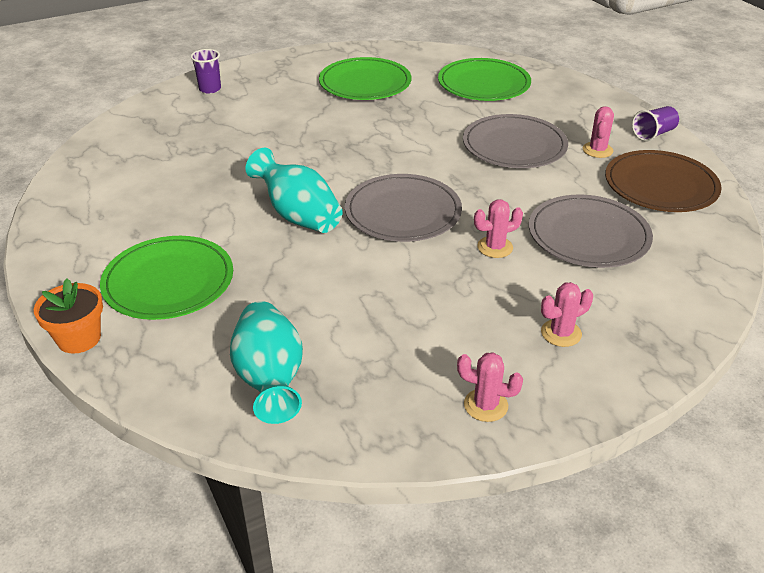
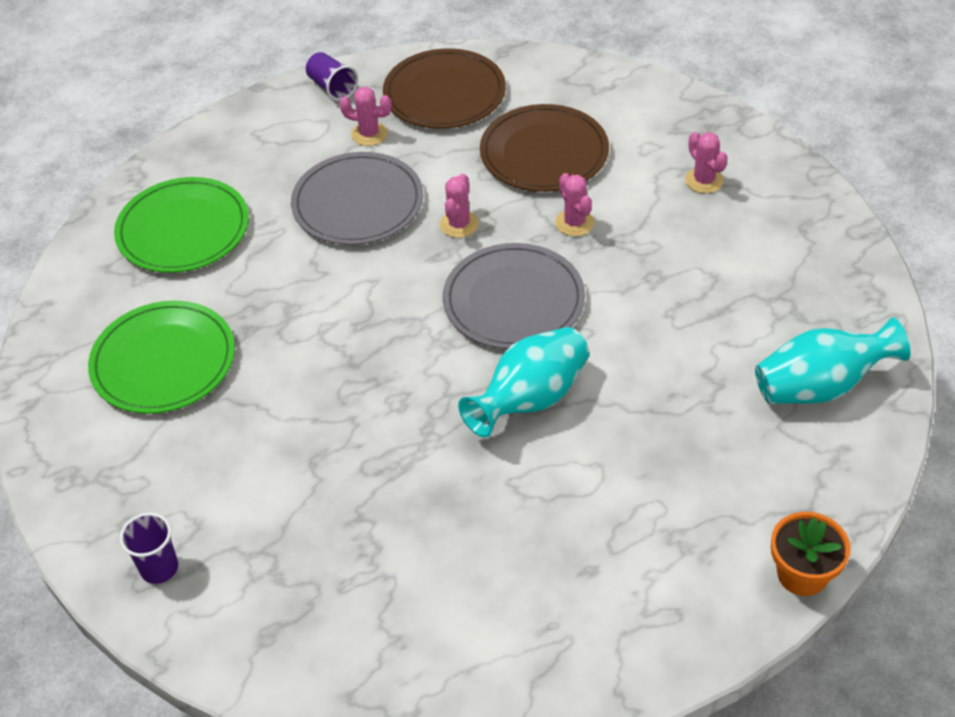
camera: 90 degrees left, 10 degrees up
green plate [100,236,233,320] -> none
pink cactus [457,352,523,422] -> pink cactus moved to [440,174,479,238]
grey plate [529,195,653,268] -> brown plate [480,104,609,192]

